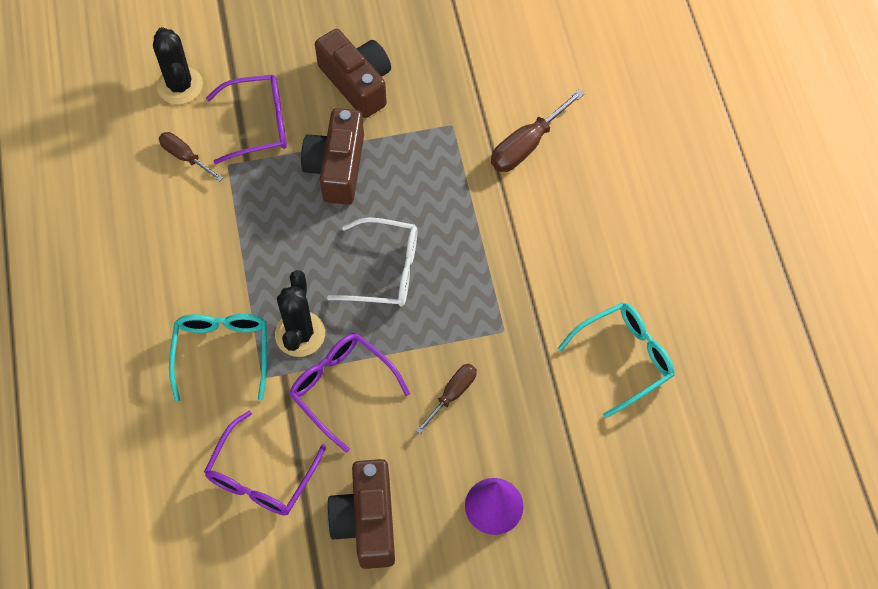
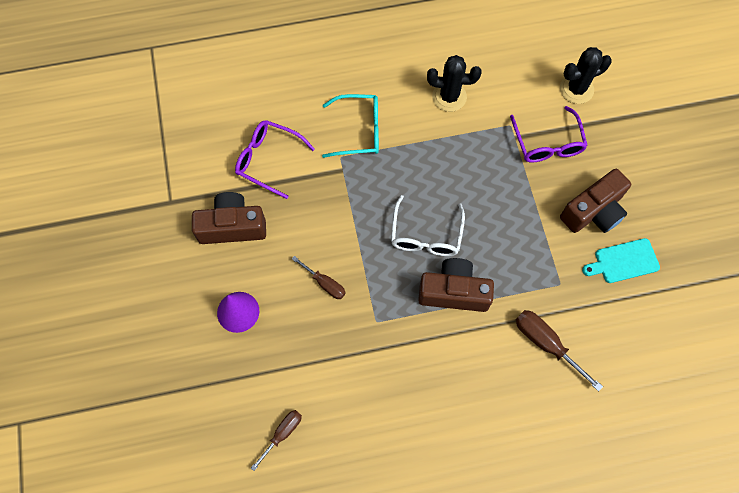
camera: 90 degrees right, 5 degrees up
brown screwdriver [159,132,223,182] -> brown screwdriver moved to [251,410,302,471]
black cactus [275,270,325,357] -> black cactus moved to [427,55,482,112]
purple glasses [289,333,410,453] -> none
brown camera [301,108,364,205] -> brown camera moved to [418,258,494,312]
turquoise glasses [558,302,675,418] -> none
none -> turquoise cutting board [582,238,660,283]

